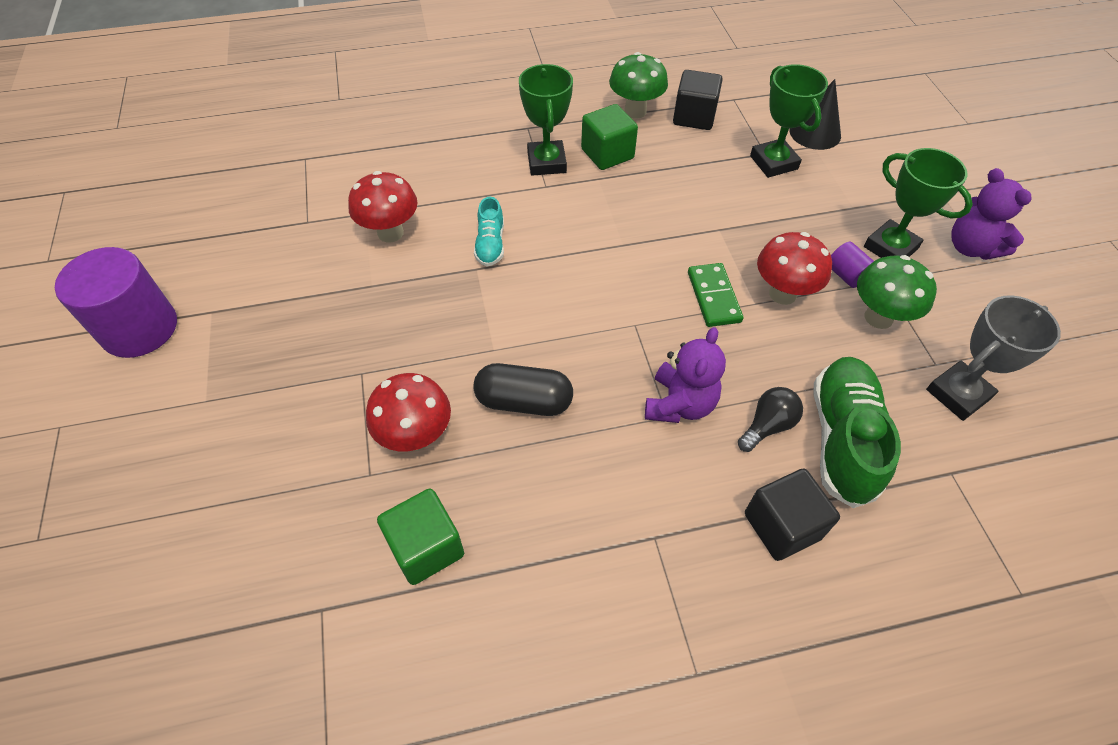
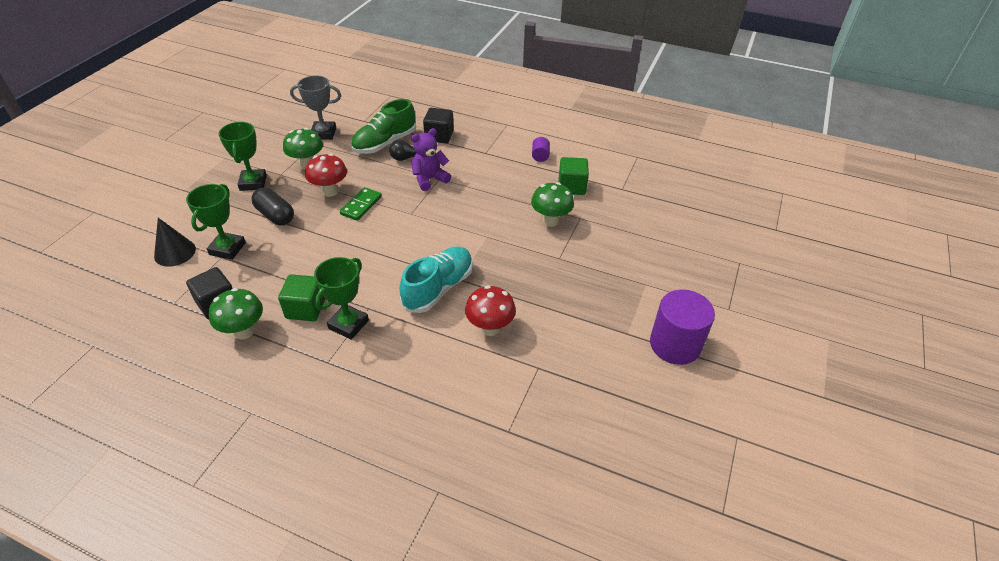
camera: 145 degrees left, 10 degrees down
red mushroom [366,373,451,451] -> green mushroom [531,182,574,227]
black capsule [473,363,573,416] -> black capsule moved to [251,188,294,225]
turquoise shoe [474,197,504,266] -> turquoise shoe [399,246,473,313], size x1.87
purple cylinder [831,242,874,288] -> purple cylinder moved to [532,137,550,162]
purple teddy bear [951,168,1032,260] -> none

